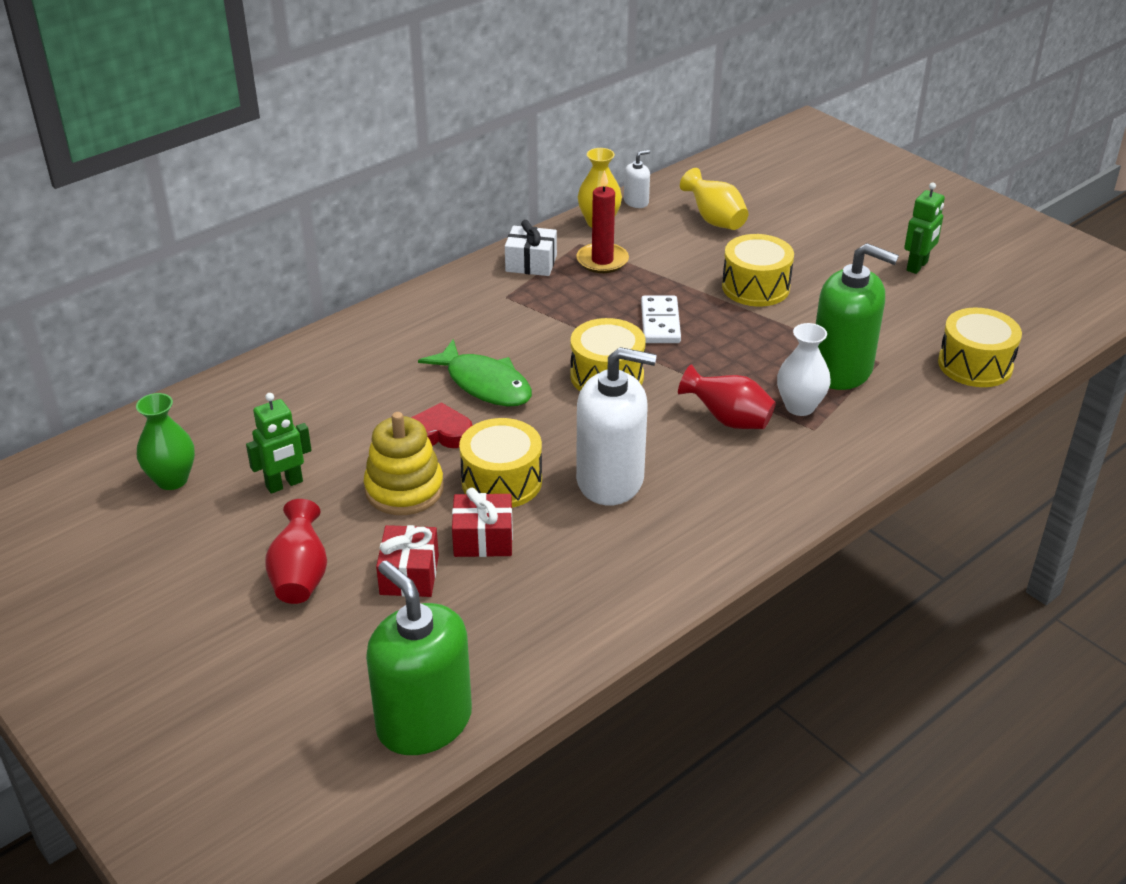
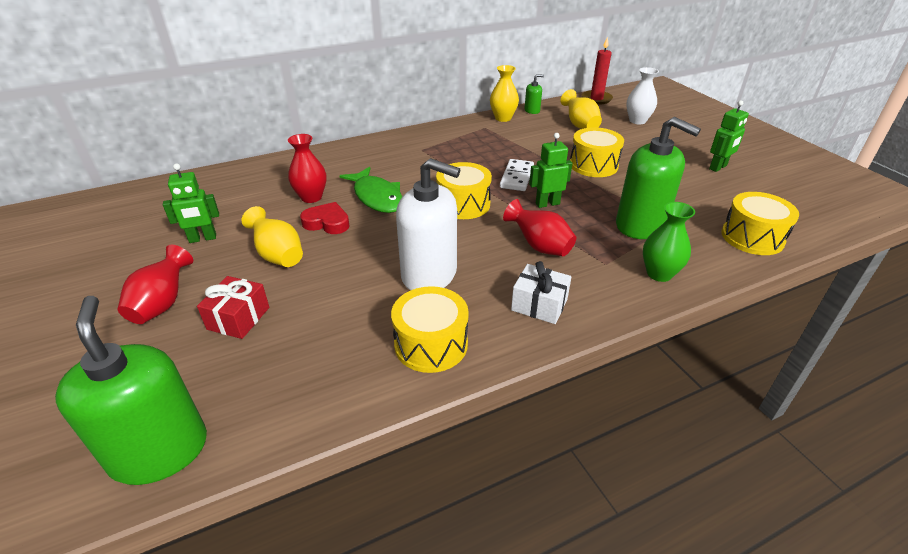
camera: 15 degrees right, 0 degrees up
green vase [136,393,195,490] -> green vase moved to [643,202,695,282]
yellow stacking toy [364,412,444,515] -> yellow vase [242,206,303,267]
red gift [452,488,513,557] -> none
yellow drum [459,418,542,508] -> yellow drum moved to [391,286,469,373]
white gift [505,220,557,276] -> white gift moved to [511,261,571,324]
red candle [576,170,629,273] -> red candle moved to [582,36,613,104]
white soap dispenser [624,150,650,208] -> green soap dispenser [524,74,544,114]
white vase [777,323,831,416] -> white vase moved to [626,67,659,124]
none -> red vase [288,134,326,203]
none -> green robot [529,133,573,208]

